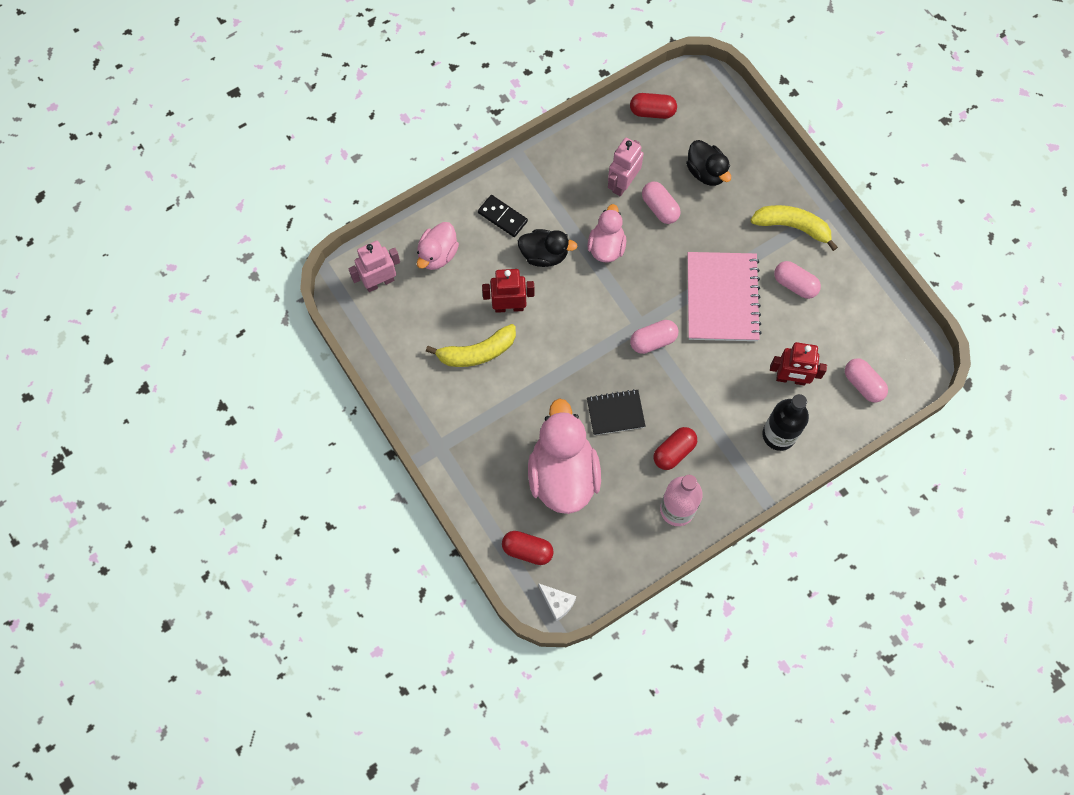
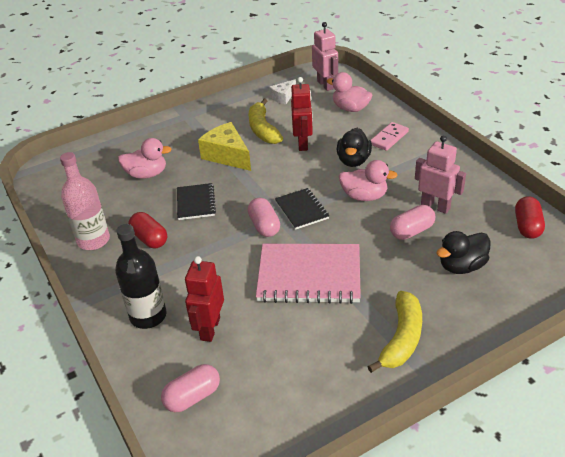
camera: 95 degrees right, 30 degrees down
black domino [478,195,528,237] -> pink domino [370,122,409,151]
red capsule [502,531,554,565] -> none
pink duck [528,398,601,514] -> pink duck [118,138,172,179], size x0.56
white cheese [538,583,576,622] -> white cheese moved to [269,79,296,105]
pink capsule [774,261,821,299] -> none
none -> yellow cheese [198,122,251,171]
none -> black notebook [275,188,329,230]

